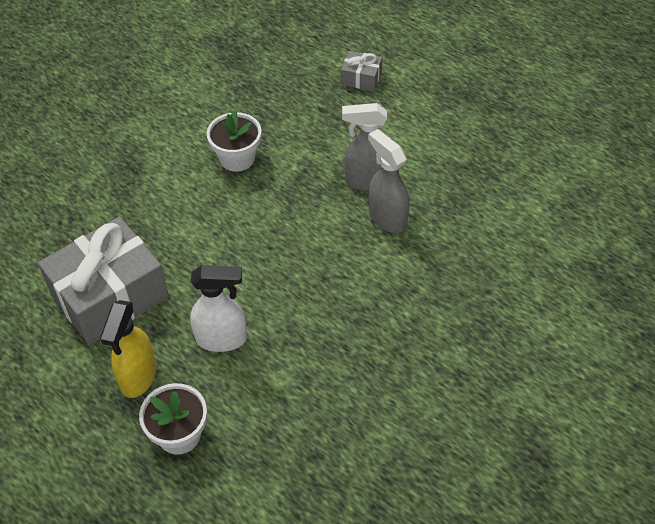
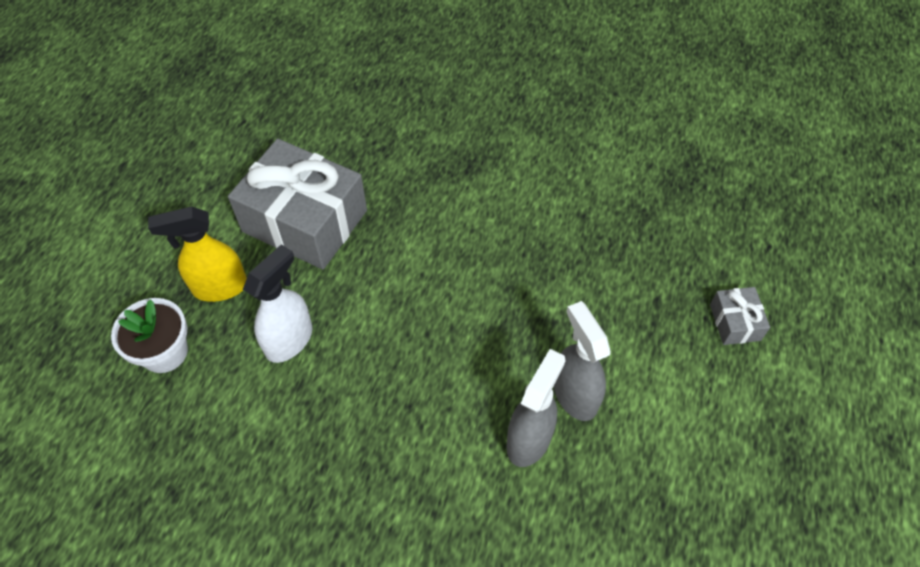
camera: 65 degrees right, 5 degrees up
white spray bottle [190,265,247,352] -> white spray bottle turned 120 degrees counterclockwise [243,244,312,363]
white flower pot [207,110,261,172] -> none

